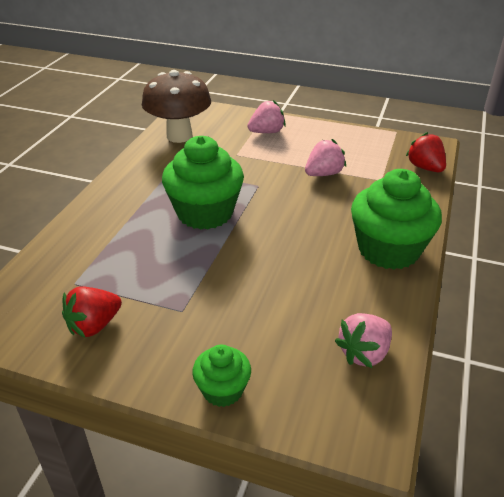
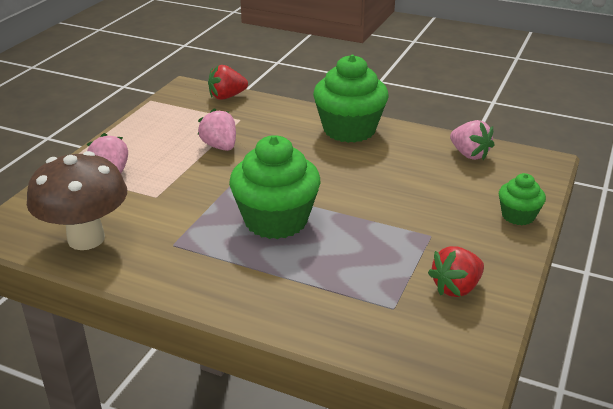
camera: 85 degrees left, 5 degrees down
red strawberry [62,286,122,338] -> red strawberry turned 90 degrees clockwise [428,246,484,297]

